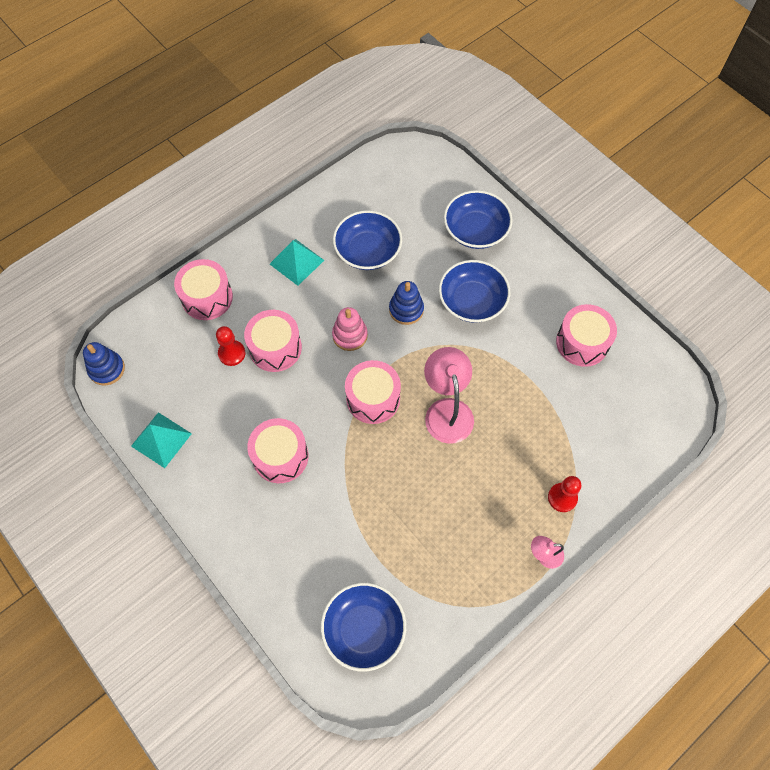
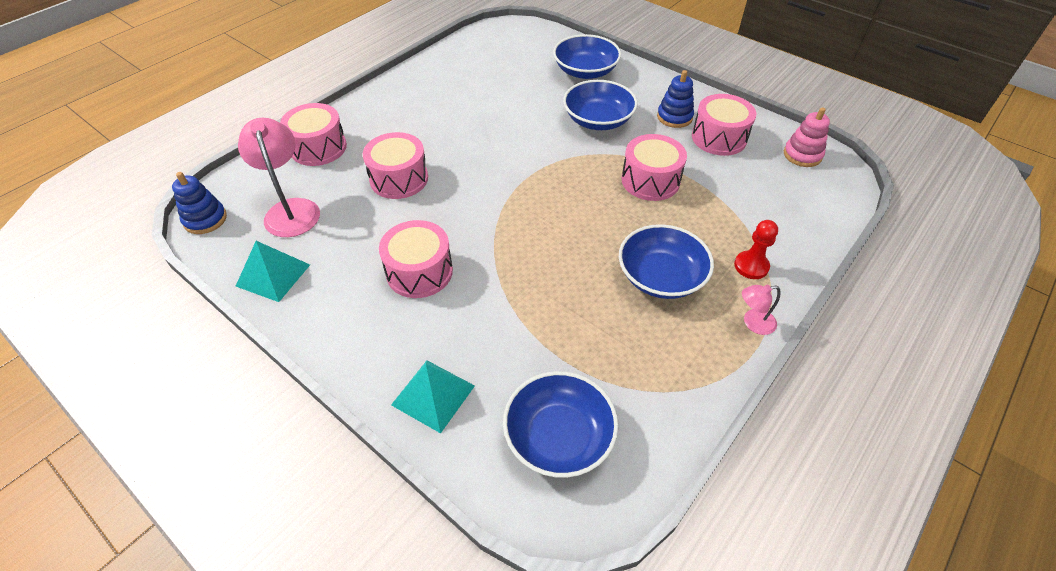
camera: 10 degrees left, 15 degrees down
red pawn [216,326,245,366] -> none
turquoise pyramid [270,239,324,286] -> turquoise pyramid moved to [391,361,475,433]
pink stacking toy [332,307,368,351] -> pink stacking toy moved to [784,107,830,167]
blue bowl [333,210,402,270] -> blue bowl moved to [619,224,714,299]
pink drum [345,360,401,424] -> pink drum moved to [622,134,687,201]
blue stacking toy [389,281,424,325] -> blue stacking toy moved to [657,70,694,128]
pink lamp [424,347,474,444] -> pink lamp moved to [238,118,320,237]

